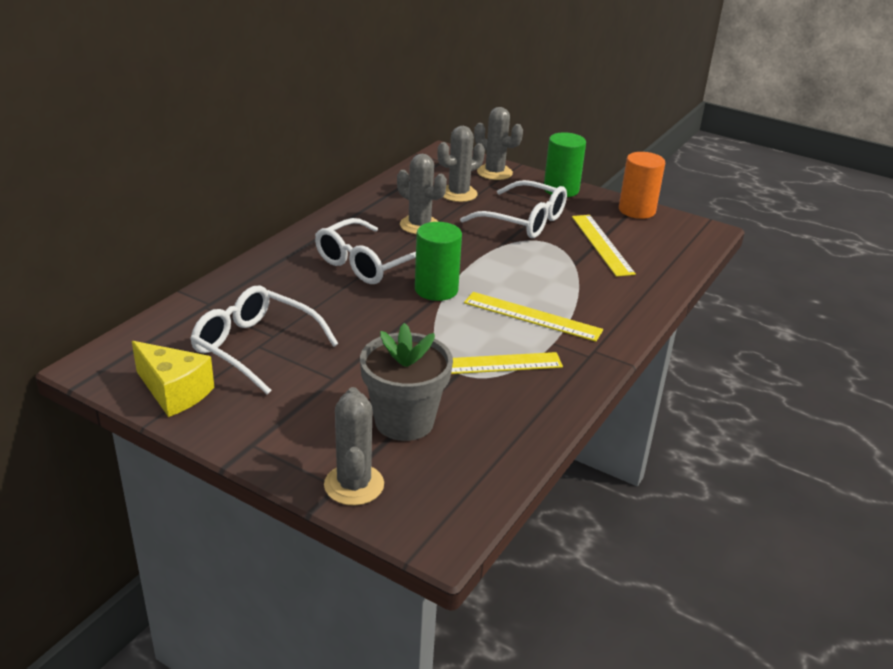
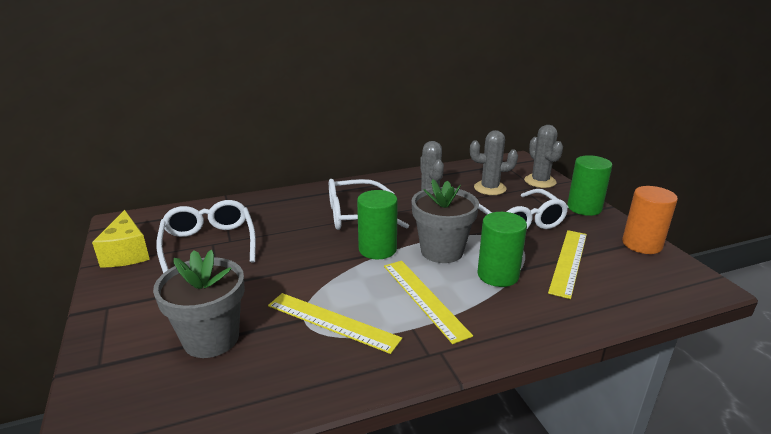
camera: 40 degrees right, 5 degrees down
grey cactus [324,387,384,506] -> none
none -> grey flower pot [411,179,479,263]
none -> green cylinder [477,212,527,287]

